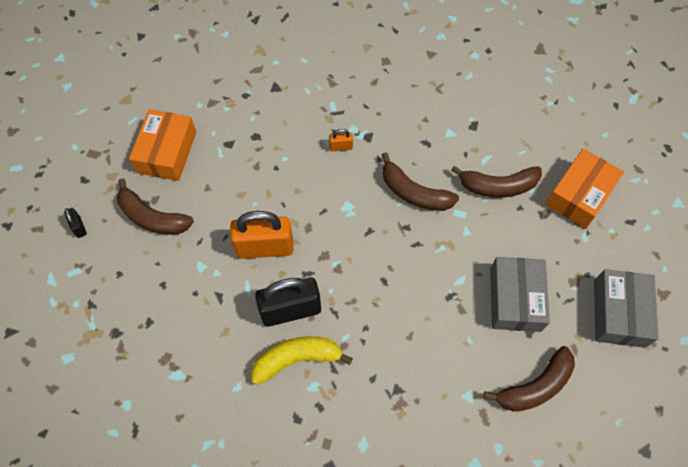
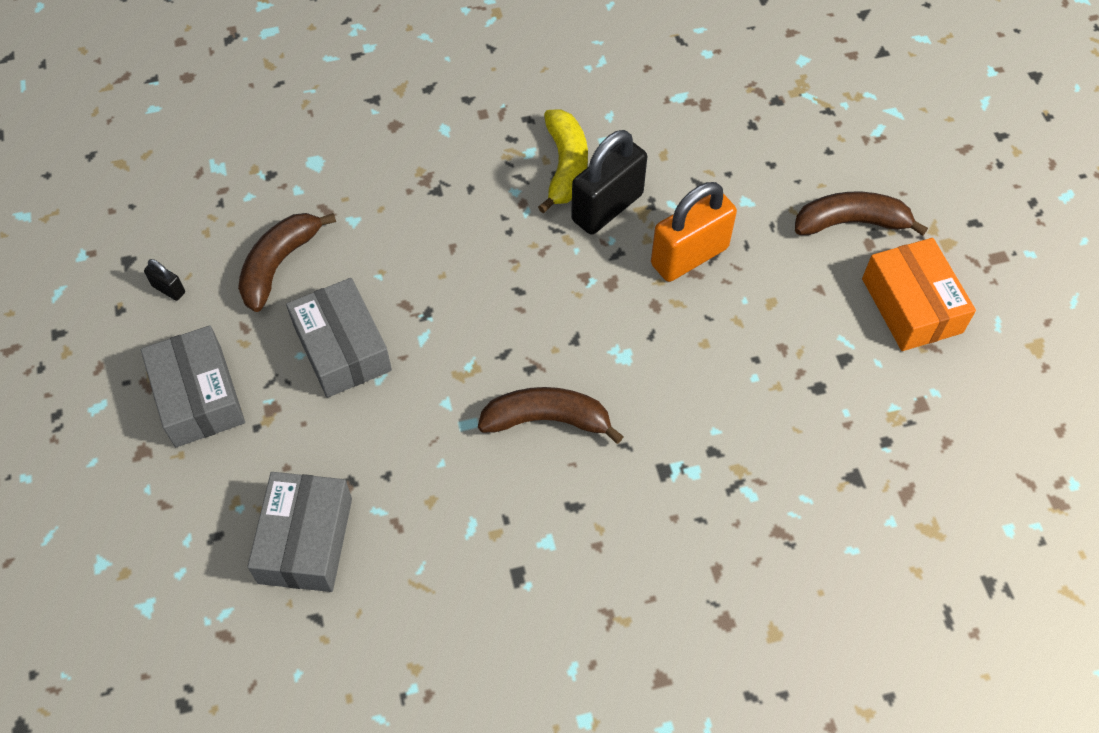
camera: 150 degrees right, 5 degrees down
black padlock [64,208,87,238] -> black padlock moved to [144,259,185,301]
yellow banana [251,336,353,385] -> yellow banana turned 45 degrees counterclockwise [538,109,588,213]
orange padlock [329,129,353,151] -> none
brown banana [451,166,542,198] -> none
orange box [546,148,624,229] -> grey box [247,472,352,592]

